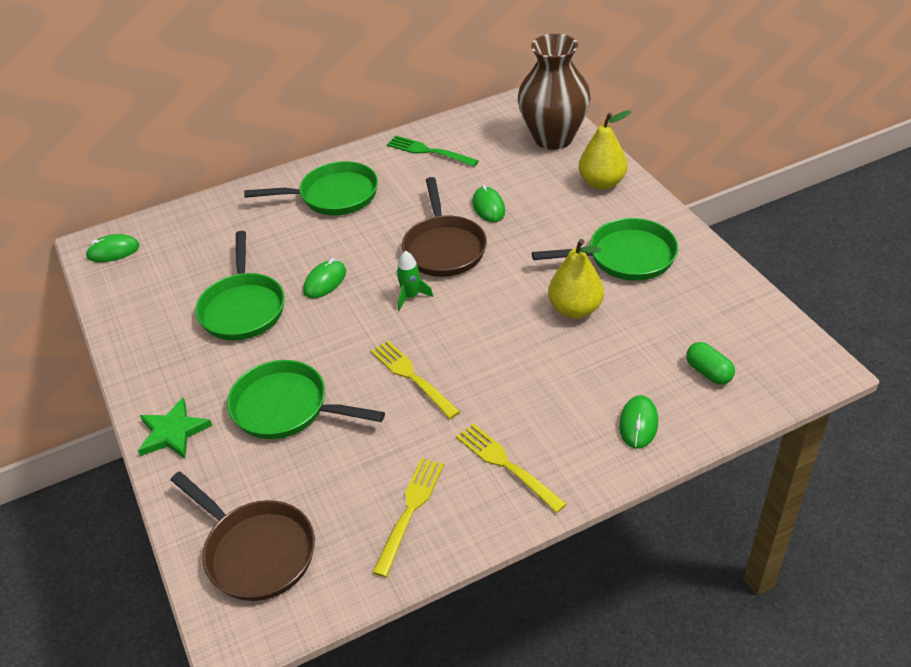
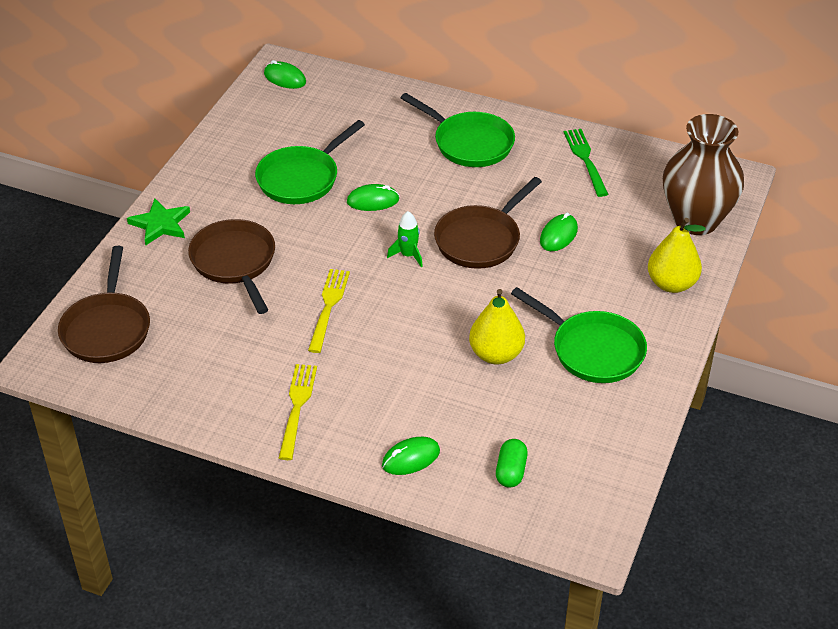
camera: 45 degrees right, 0 degrees up
green pan [227,360,385,439] -> brown pan [188,219,275,314]
yellow fork [372,458,444,577] -> none

